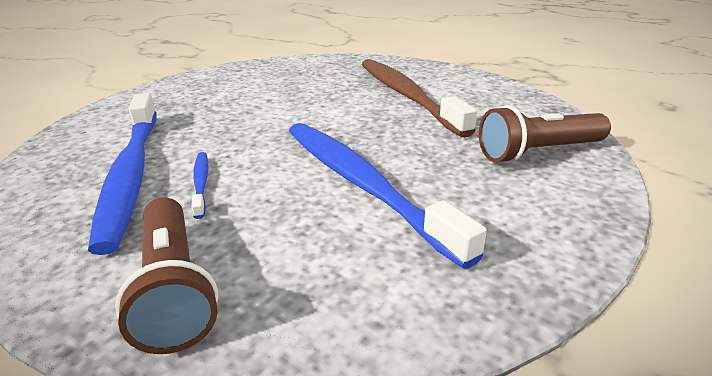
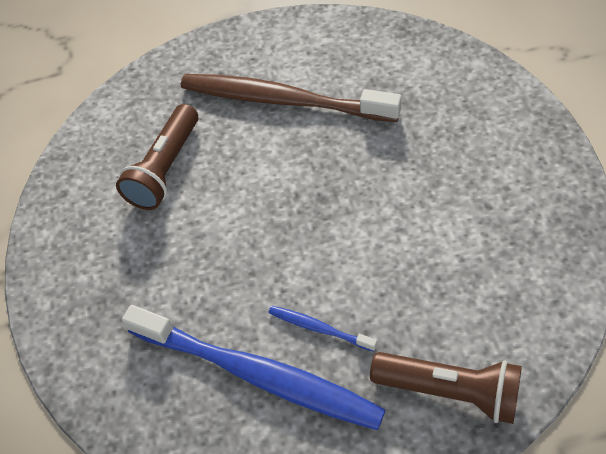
camera: 45 degrees left, 25 degrees up
blue toothbrush [289,123,487,269] -> none
brown flashlight [479,105,611,163] -> brown flashlight moved to [116,104,198,210]

